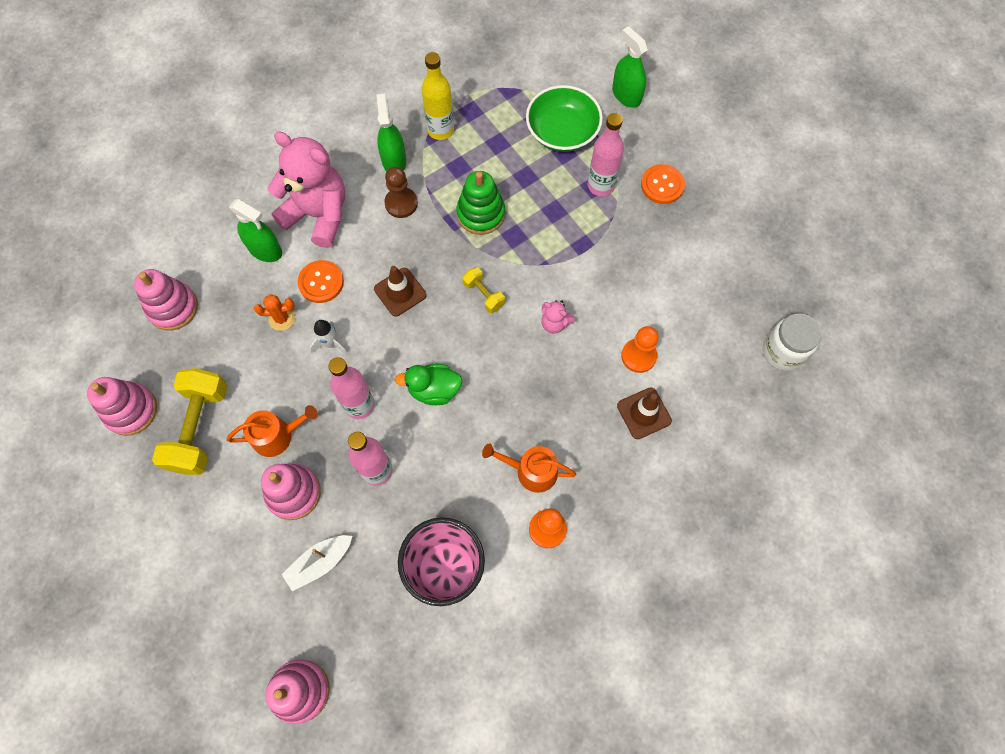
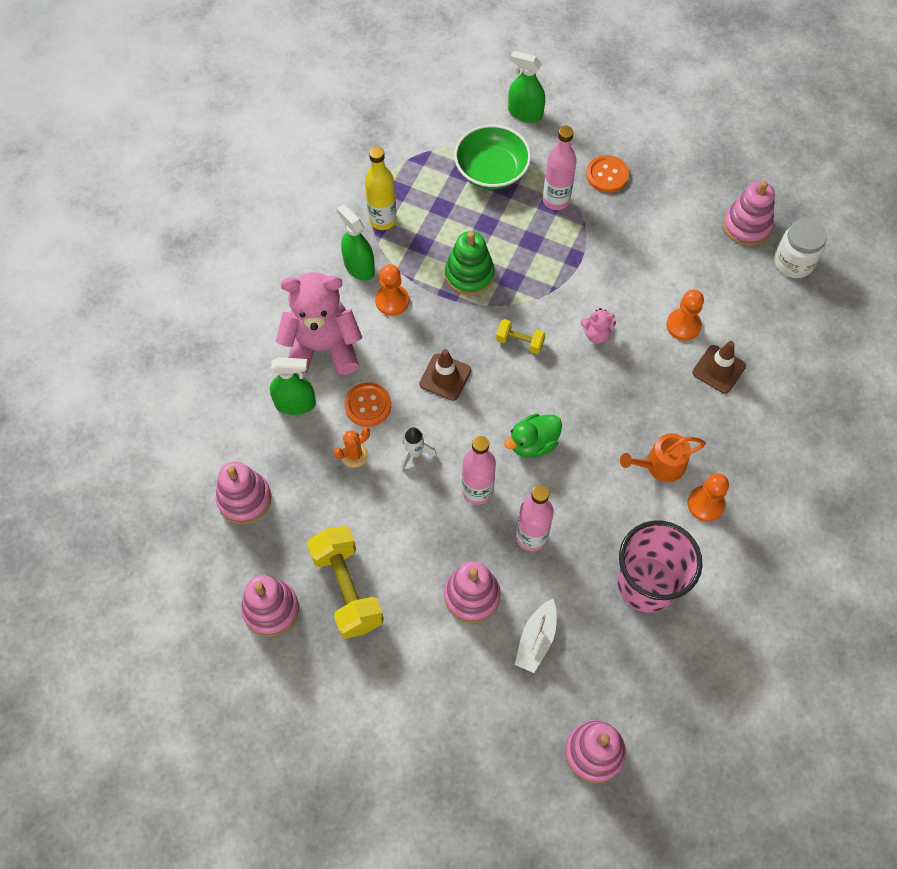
camera: 30 degrees left, 5 degrees down
orange watering can [227,405,318,457] -> none
brown pawn [384,167,418,218] -> orange pawn [375,264,409,316]
none -> pink stacking toy [723,181,775,246]

